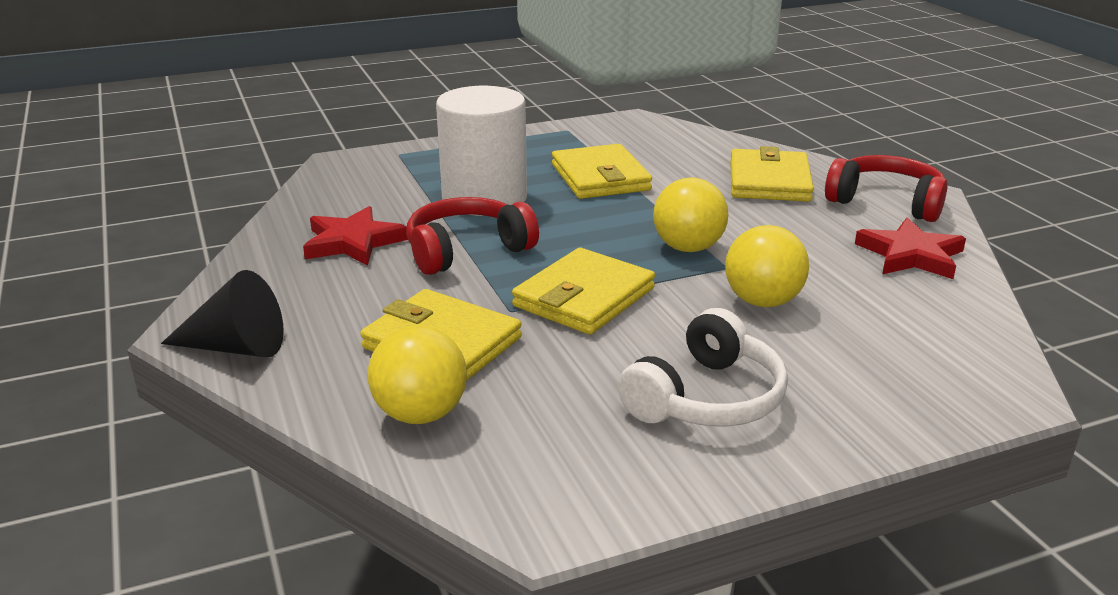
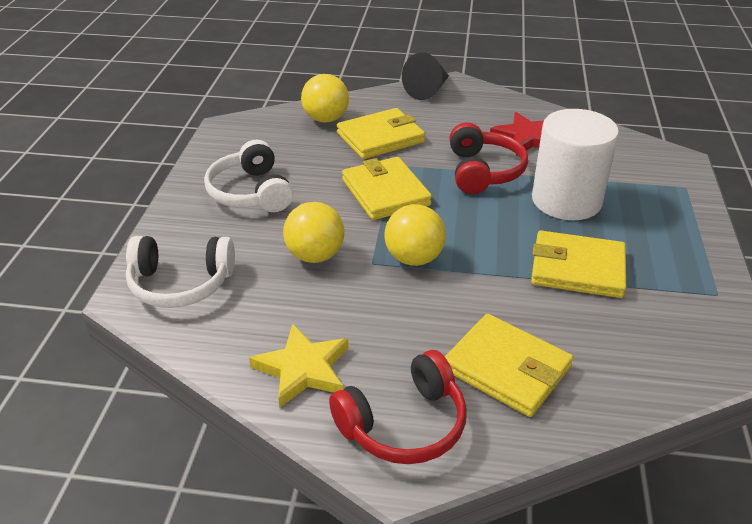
camera: 120 degrees right, 10 degrees up
red star [855,218,966,279] -> yellow star [249,324,348,407]
none -> white headphones [126,236,235,308]

